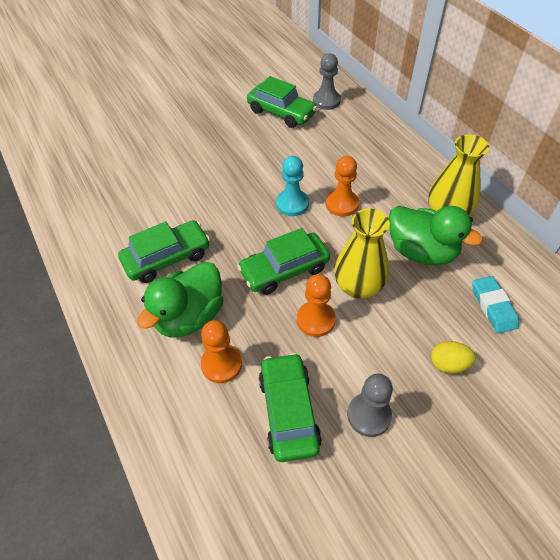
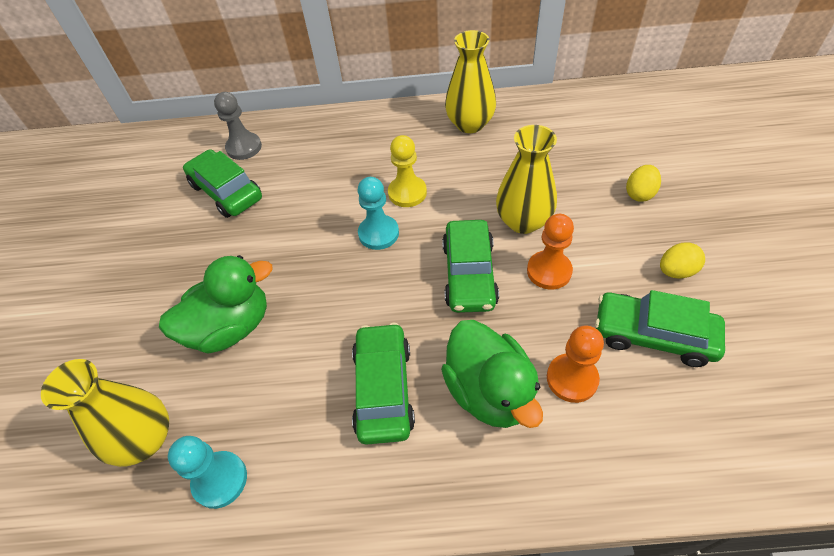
camera: 60 degrees left, 0 degrees up
green car [247,76,317,128] -> green car turned 105 degrees counterclockwise [183,149,262,218]
orange pawn [326,156,359,217] -> yellow pawn [388,135,427,207]
grey pawn [347,374,393,437] -> yellow egg [660,242,705,279]
green duck [388,206,483,265] -> green duck moved to [159,255,272,354]
turquoise eraser [472,276,519,333] -> none
none -> yellow vase [41,359,169,467]
none -> turquoise pawn [168,436,247,509]

